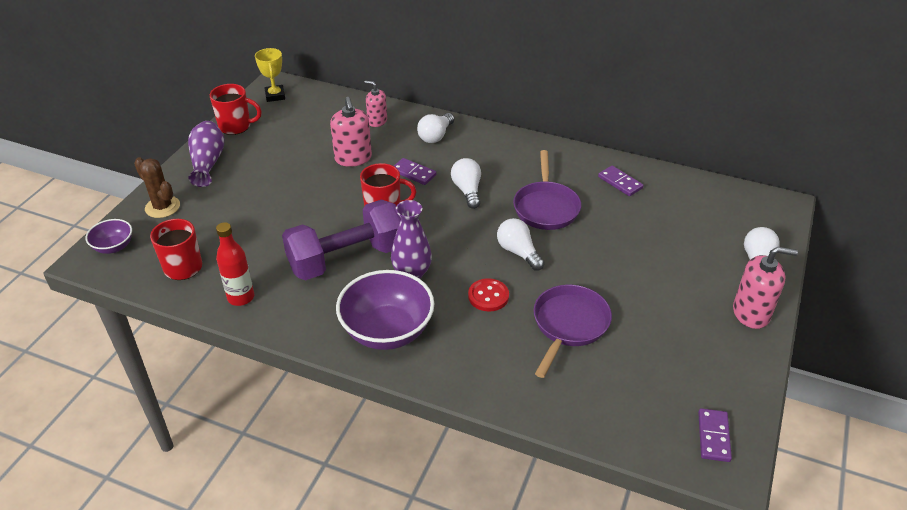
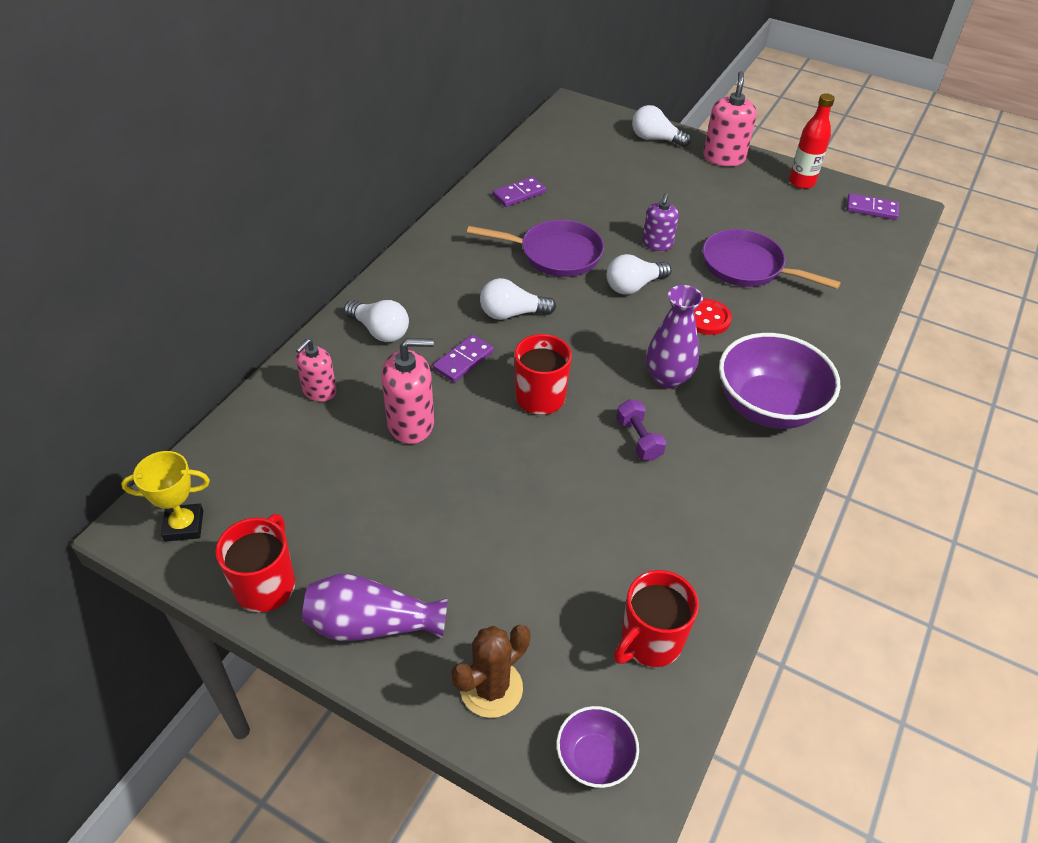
camera: 85 degrees left, 5 degrees up
red bottle [216,222,254,306] -> red bottle moved to [789,93,835,189]
purple dumbbell [282,199,401,280] -> purple dumbbell [616,399,666,461], size x0.40
none -> purple soap dispenser [642,193,679,251]

